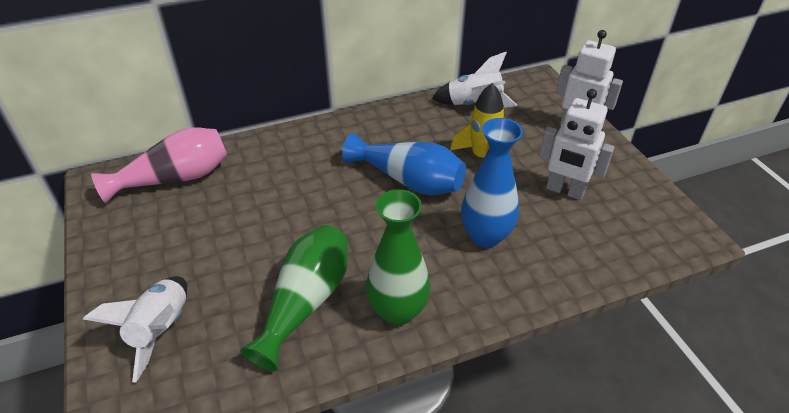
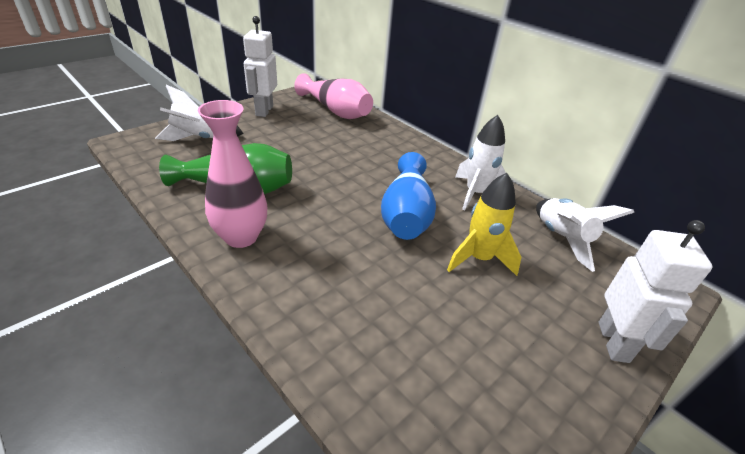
camera: 65 degrees right, 5 degrees down
green vase [366,189,431,325] -> pink vase [198,100,267,248]
blue vase [461,118,523,248] -> none
white robot [539,89,614,200] -> white robot moved to [243,16,277,117]
none -> white rocket [455,115,506,210]

